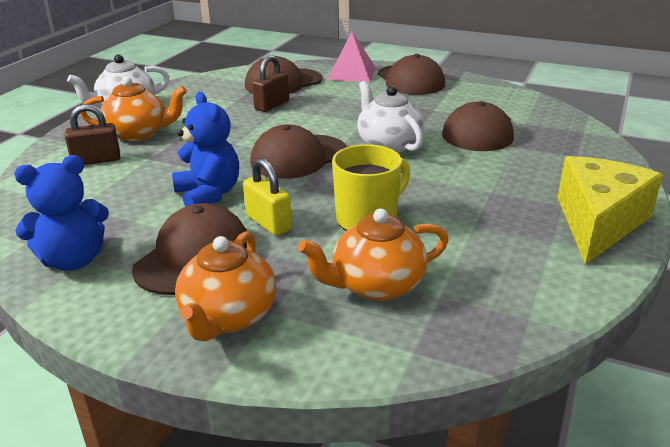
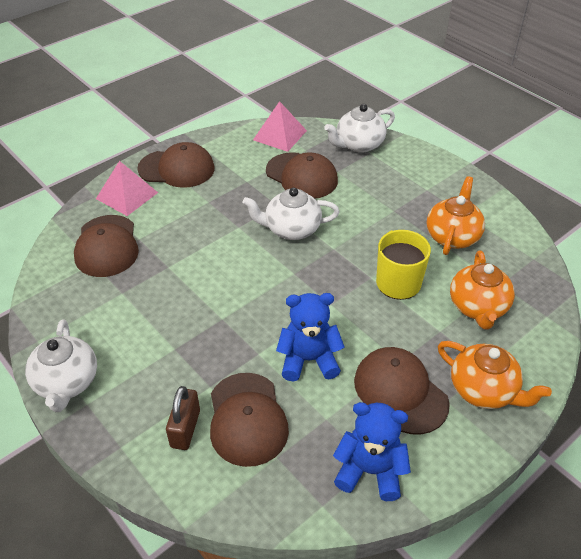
camera: 65 degrees left, 15 degrees up
blue teddy bear [14,155,109,271] -> blue teddy bear turned 75 degrees counterclockwise [333,402,411,501]
orange teapot [80,77,187,142] -> orange teapot moved to [427,176,485,255]
yellow padlock [243,158,292,236] -> none
brown cap [250,124,347,178] -> brown cap moved to [210,373,289,467]
brown padlock [252,55,289,112] -> none
yellow cheese [557,156,663,265] -> none
none -> pink pyramid [253,101,307,152]
none -> white teapot [324,104,395,153]

